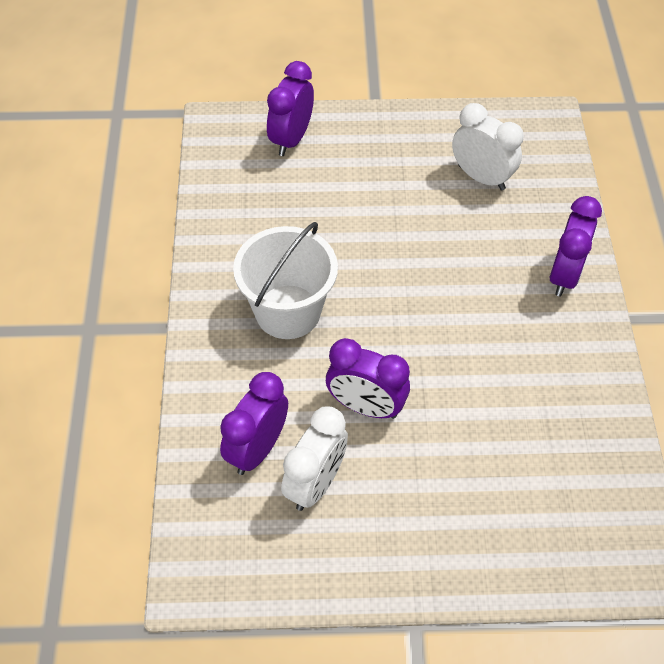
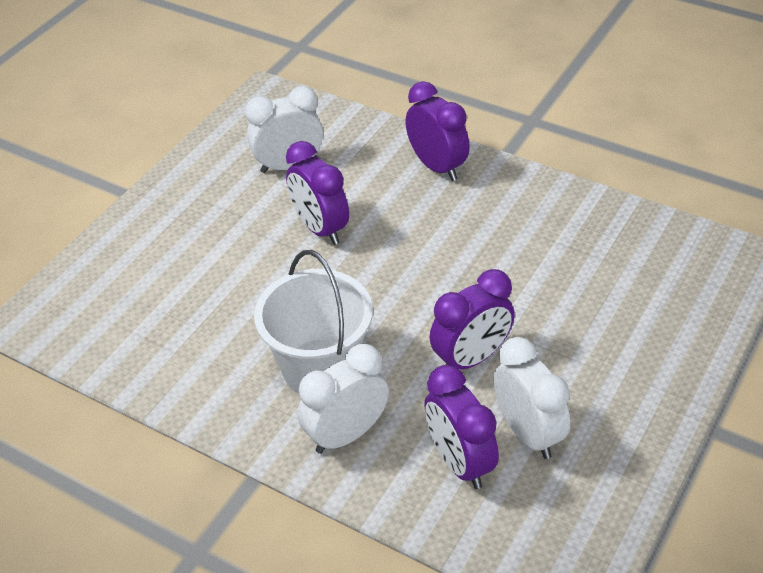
camera: 55 degrees left, 10 degrees down
purple clock [267,61,314,156] -> purple clock moved to [286,141,349,245]
none -> white clock [298,344,389,454]

